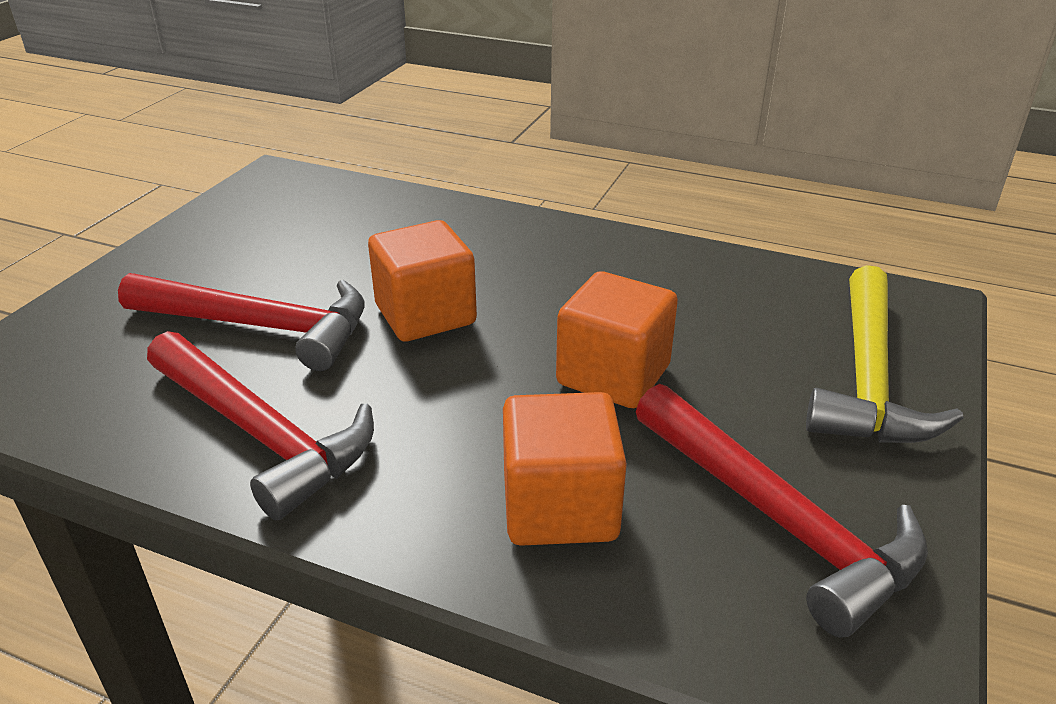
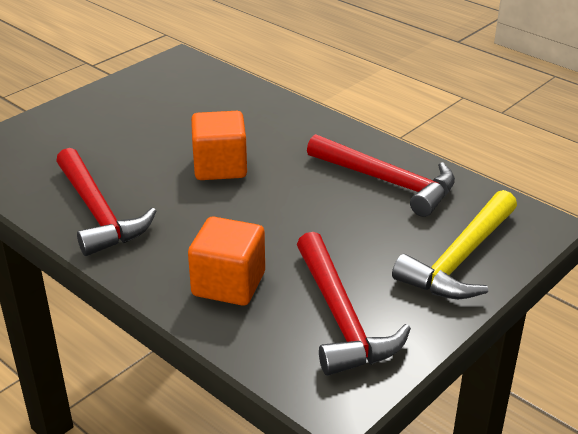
camera: 20 degrees right, 0 degrees up
red hammer [118,273,365,371] -> red hammer moved to [307,134,455,217]
orange cube [556,271,678,408] -> none

